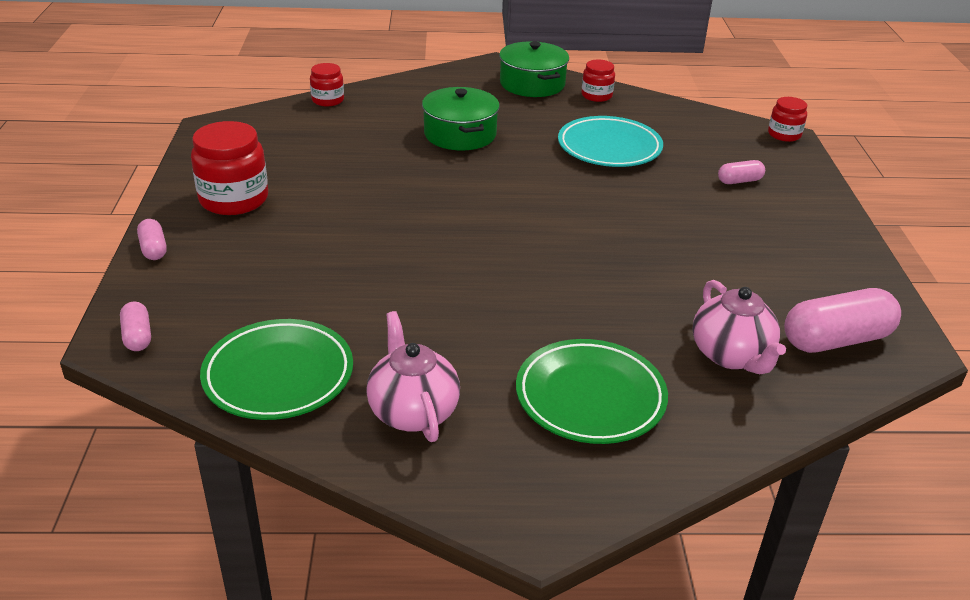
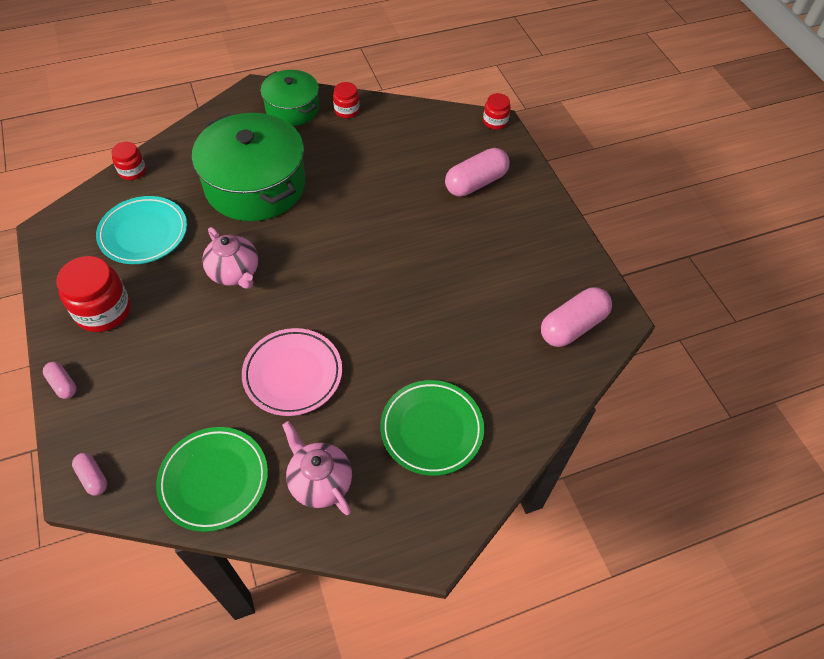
camera: 20 degrees left, 20 degrees up
green pot [422,87,500,151] -> green pot [192,113,306,221], size x1.72
turquoise plate [558,116,663,167] -> turquoise plate moved to [96,196,187,264]
pink teapot [692,280,786,374] -> pink teapot moved to [202,227,258,289]
pink capsule [718,160,765,184] -> pink capsule [445,148,510,197], size x1.97
none -> pink plate [242,328,342,416]

